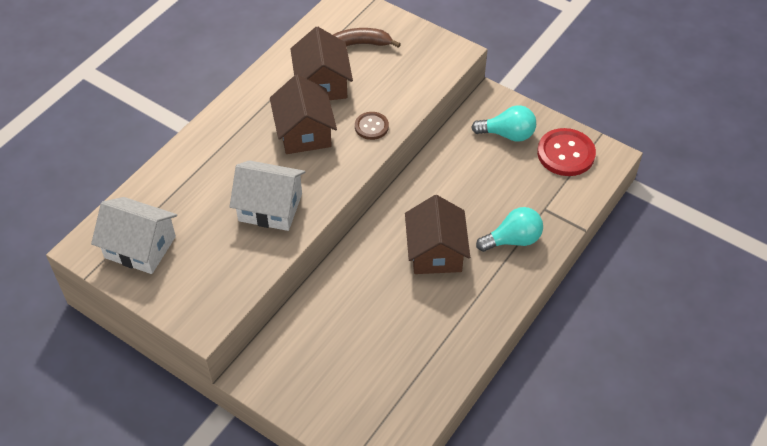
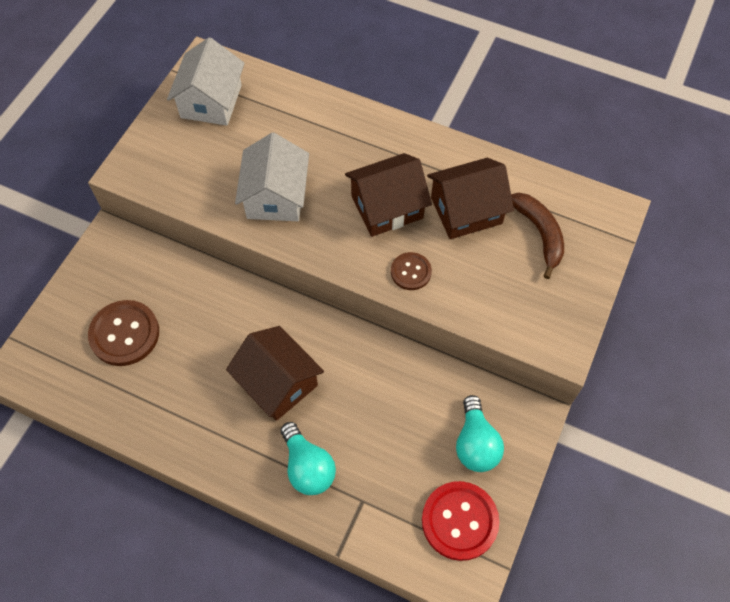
camera: 80 degrees right, 10 degrees up
brown house [405,195,470,274] -> brown house turned 60 degrees clockwise [226,326,324,421]
none -> brown button [88,300,159,366]

